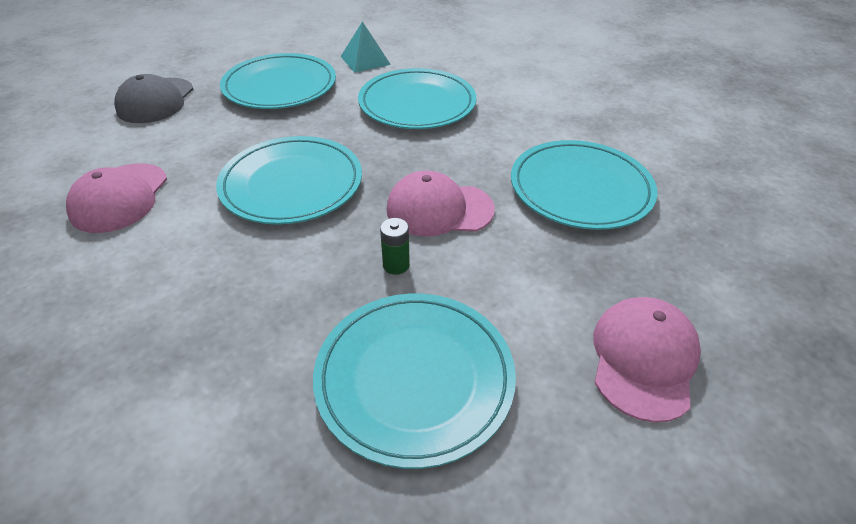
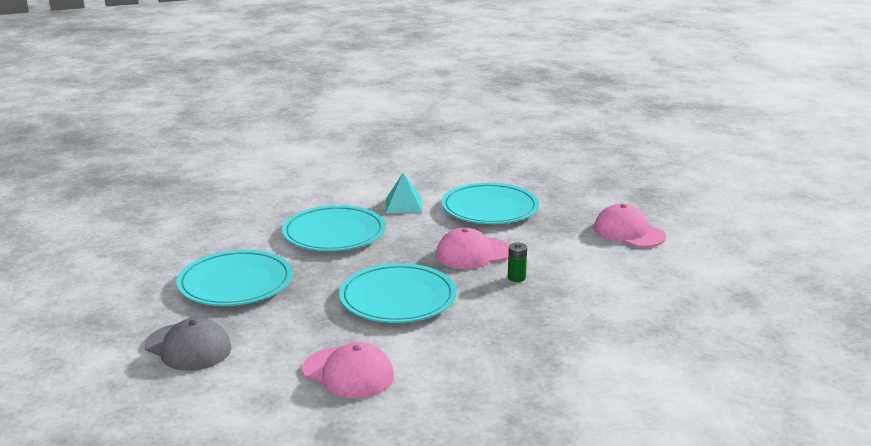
camera: 65 degrees left, 20 degrees down
turquoise plate [313,293,516,469] -> none
turquoise pyramid [340,21,391,73] -> turquoise pyramid moved to [386,172,422,213]
pink cap [387,171,495,237] -> pink cap turned 45 degrees clockwise [436,228,509,269]

